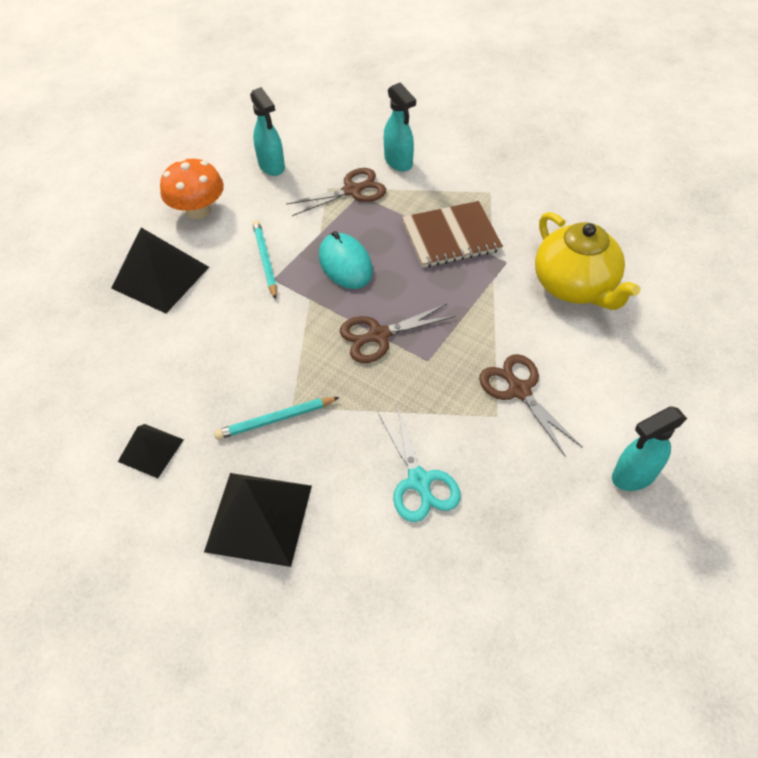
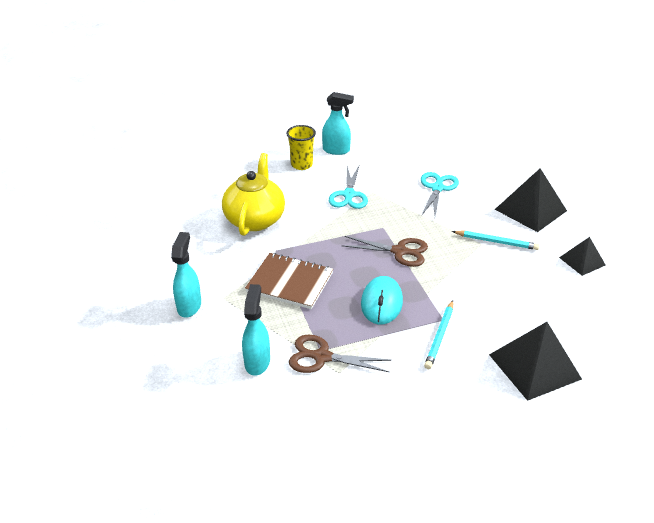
camera: 145 degrees left, 15 degrees down
orange mushroom [160,158,224,219] -> none
turquoise spray bottle [250,87,285,176] -> turquoise spray bottle moved to [171,232,201,317]
brown scissors [479,354,583,457] -> turquoise scissors [329,166,368,209]
none -> yellow cup [286,125,316,170]

